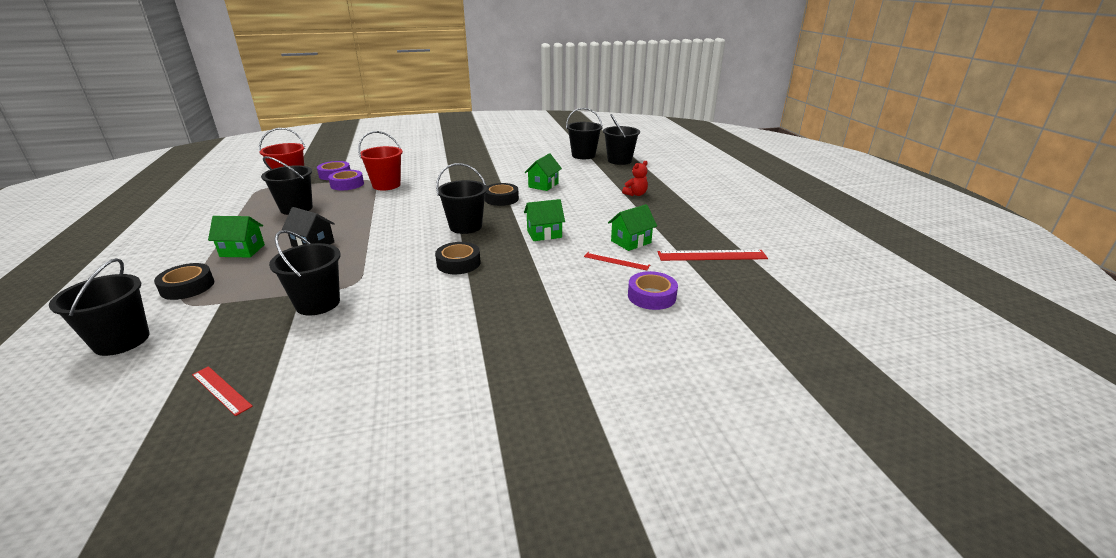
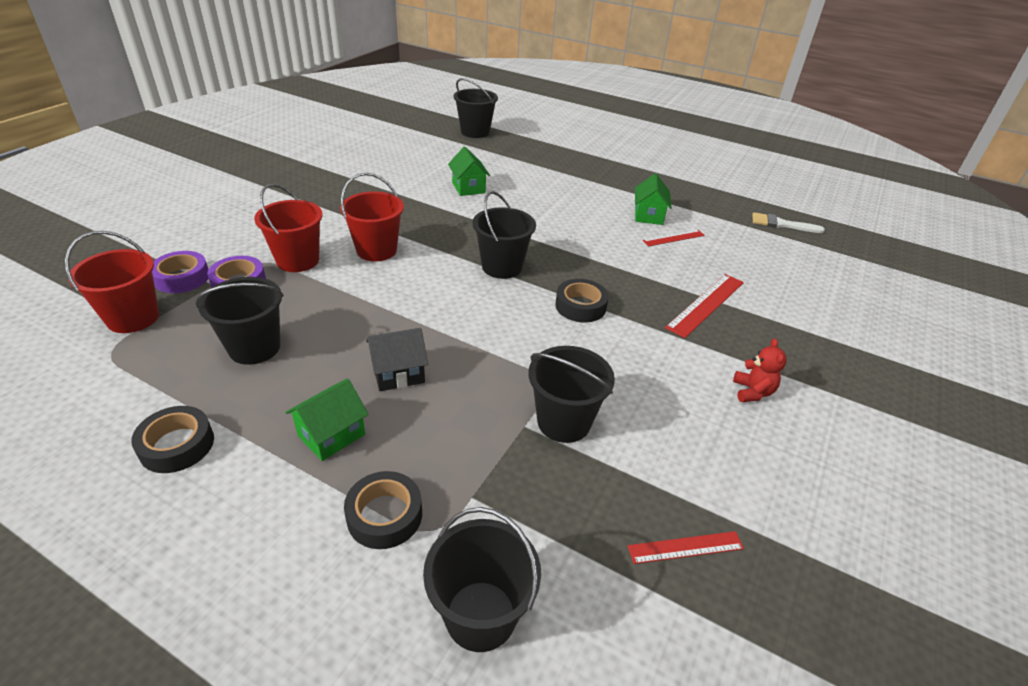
camera: 50 degrees left, 10 degrees up
black tape [485,183,519,206] -> black tape moved to [131,406,214,473]
green house [524,199,565,241] -> none
black bucket [566,108,603,159] -> none
red teddy bear [622,161,648,196] -> red teddy bear moved to [733,338,787,402]
purple tape [628,271,678,310] -> none
red ruler [657,250,768,261] -> red ruler moved to [665,274,744,338]
none -> red bucket [340,173,404,261]
none -> white brush [752,212,825,233]

